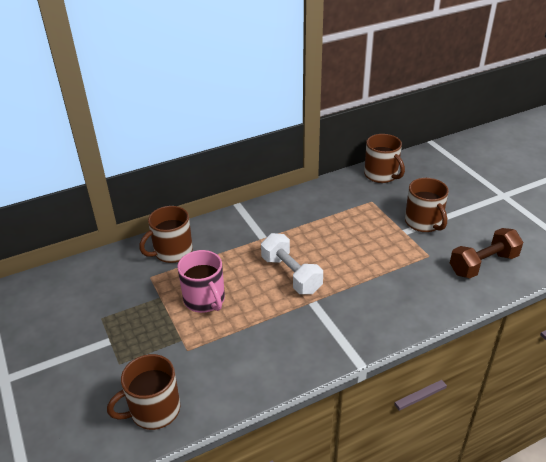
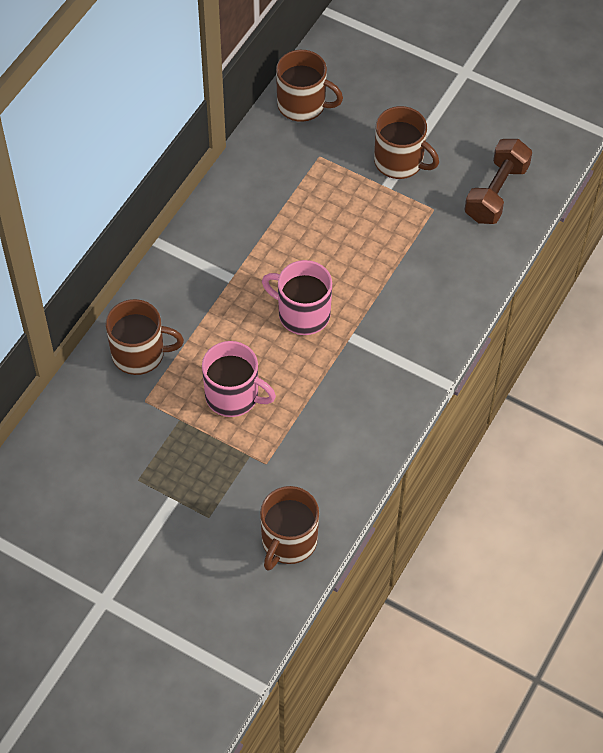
camera: 35 degrees left, 20 degrees up
brown mug [139,206,193,263] -> brown mug turned 105 degrees counterclockwise [106,299,184,375]
white dumbbell [261,233,323,294] -> pink mug [262,260,332,335]

